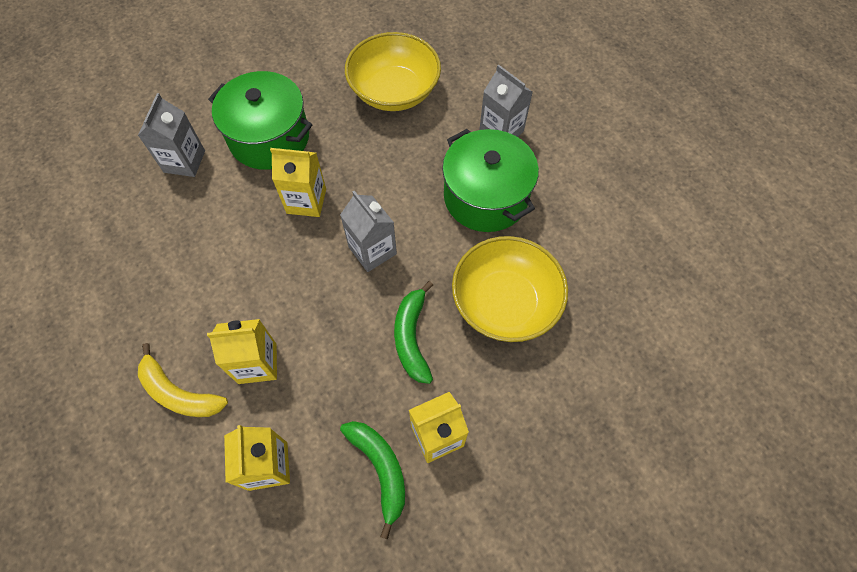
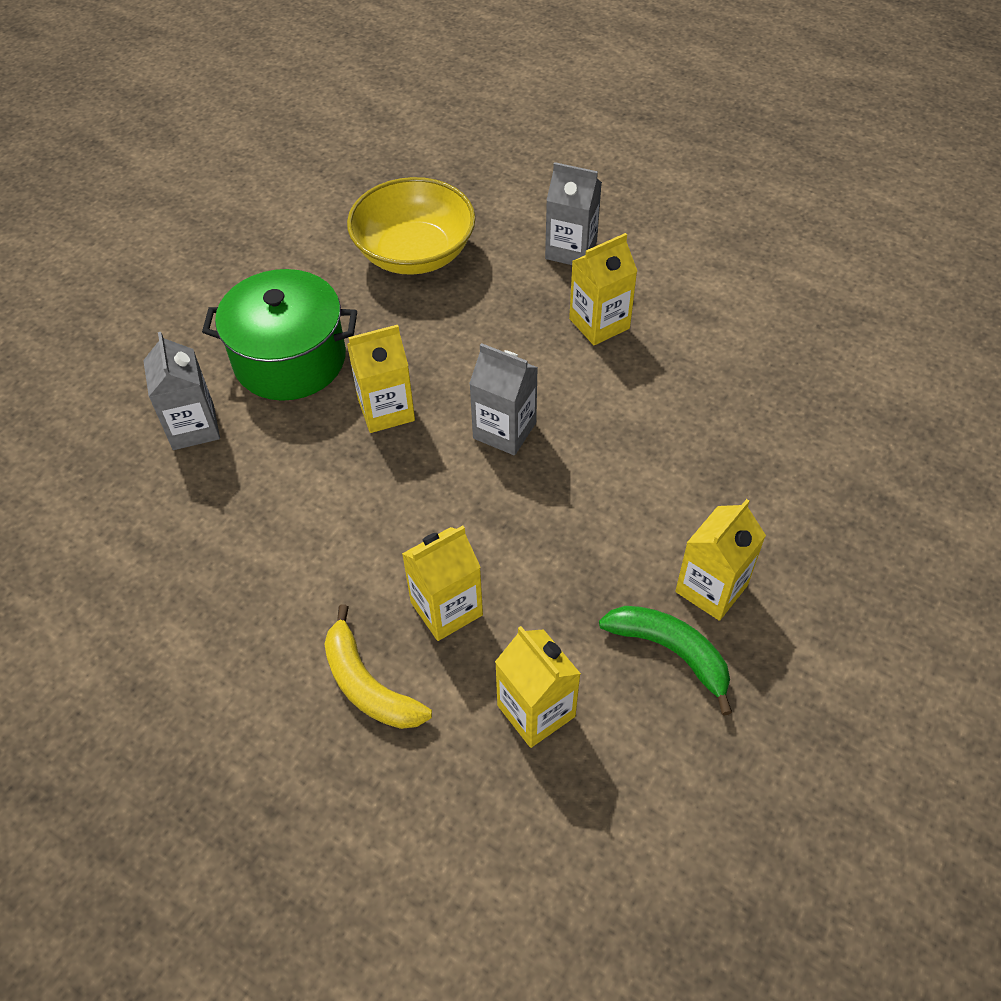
camera: 25 degrees left, 10 degrees down
yellow banana [138,343,228,417] -> yellow banana turned 45 degrees clockwise [324,604,432,729]
green banana [394,281,433,384] -> none
green pot [442,129,539,232] -> yellow carton [569,233,637,345]
yellow bowl [452,236,568,342] -> none

